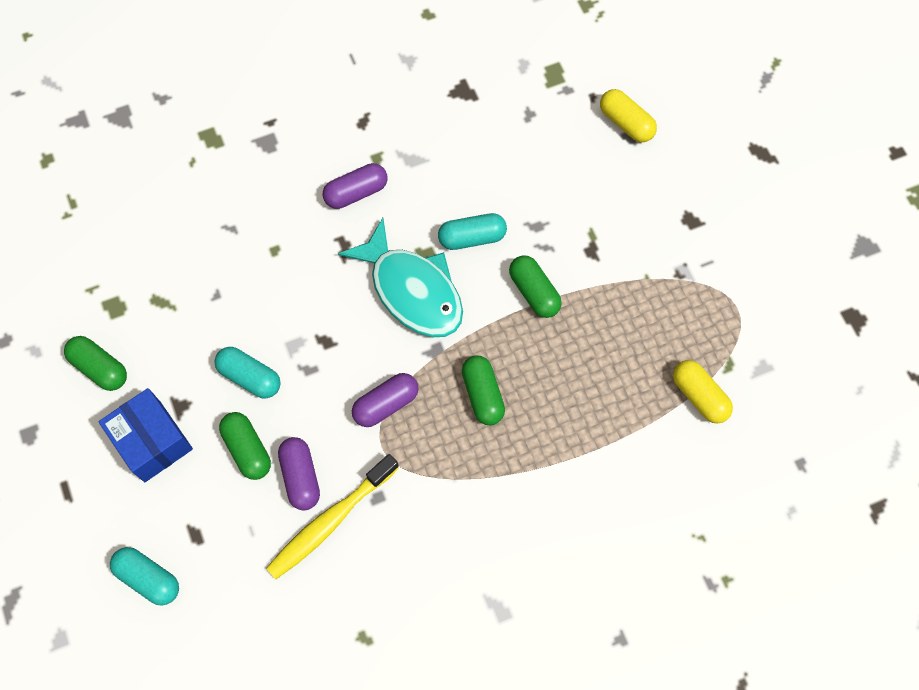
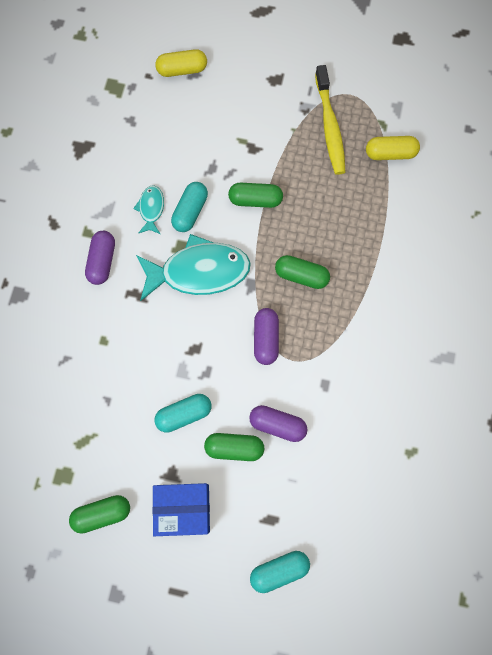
camera: 55 degrees left, 5 degrees up
yellow toothbrush [266,454,399,579] -> yellow toothbrush moved to [315,65,345,175]
none -> turquoise fish [133,185,164,234]

